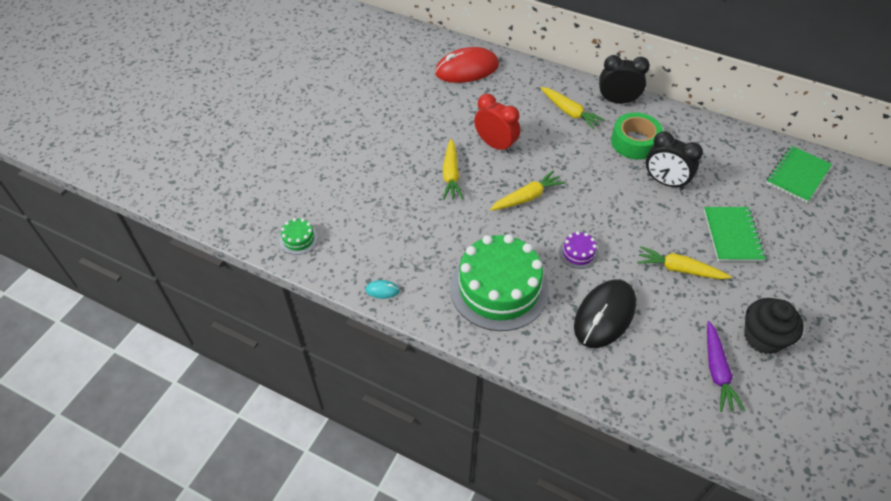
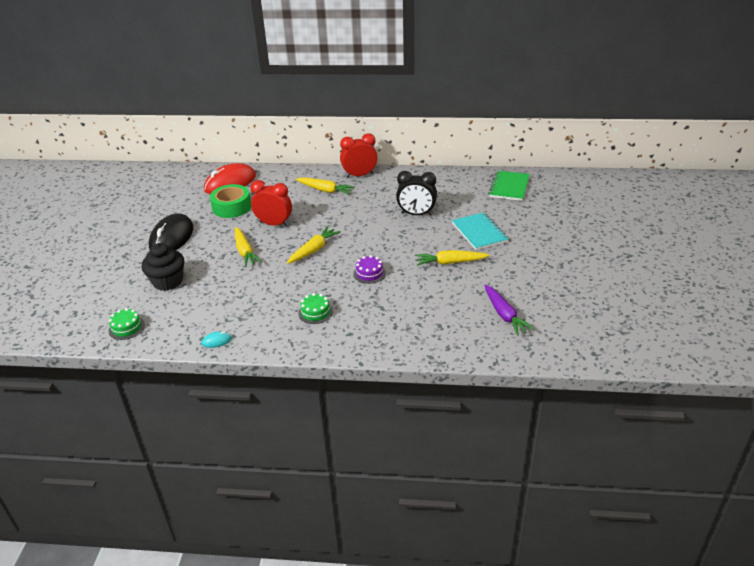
camera: 20 degrees left, 15 degrees down
green cake [450,234,549,331] -> green cake [298,293,333,324], size x0.41
black mouse [574,279,636,348] -> black mouse moved to [149,213,194,250]
black clock [599,55,650,104] -> red clock [340,133,378,178]
green tape [611,113,663,160] -> green tape moved to [210,184,251,218]
green notebook [704,207,766,261] -> turquoise notebook [452,212,509,250]
black cupcake [744,298,804,354] -> black cupcake moved to [142,243,184,291]

